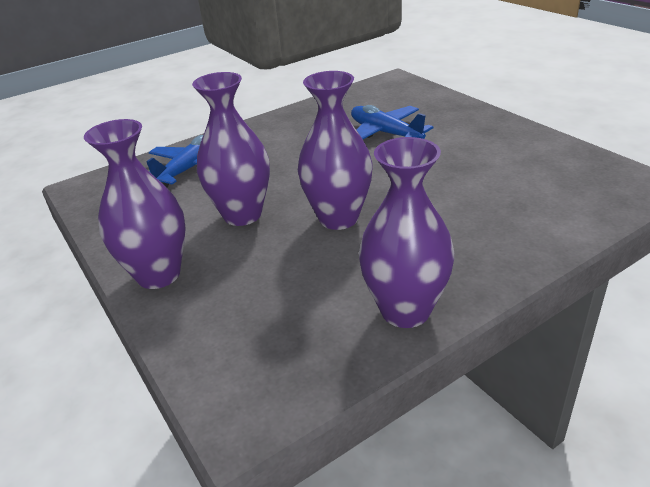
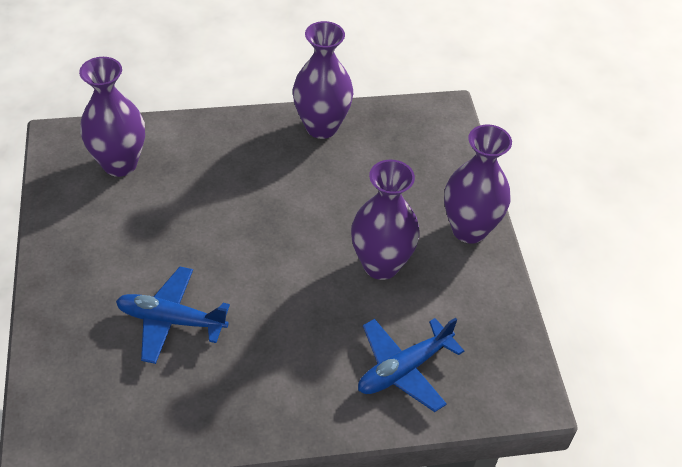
camera: 160 degrees left, 15 degrees up
purple vase [298,71,373,230] -> purple vase moved to [79,57,145,177]
blue plane [351,105,433,139] -> blue plane turned 120 degrees clockwise [116,267,230,364]

